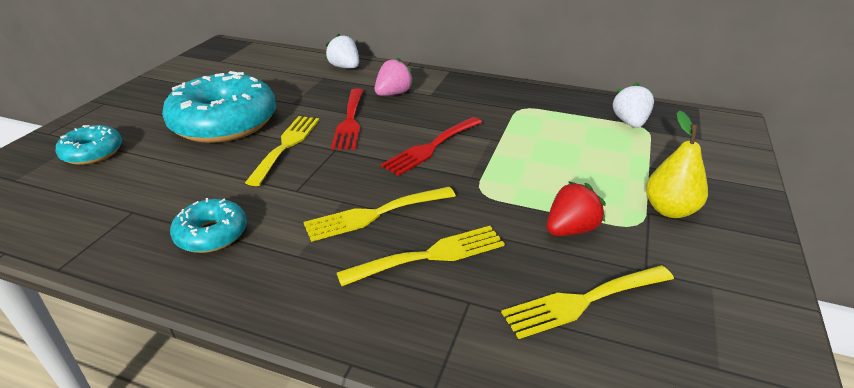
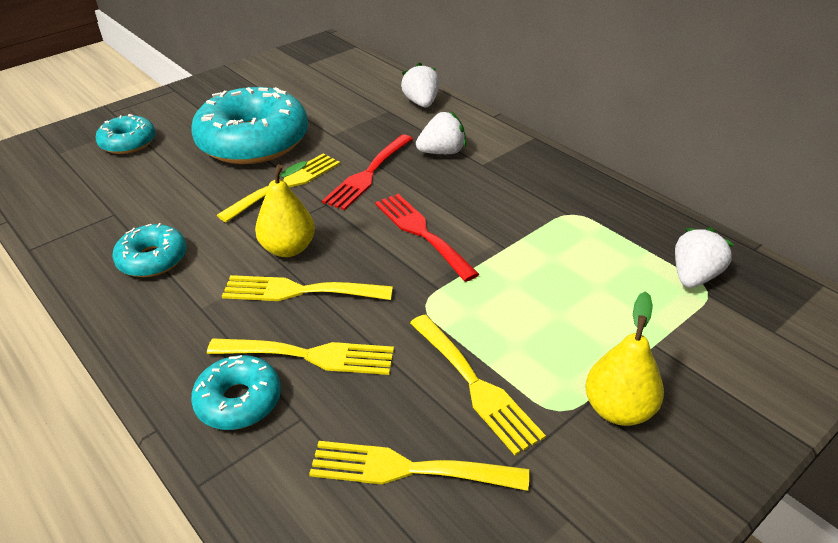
camera: 30 degrees right, 5 degrees up
pink strawberry [375,57,414,96] -> white strawberry [416,111,466,154]
red fork [381,117,482,176] -> red fork turned 75 degrees clockwise [375,194,479,282]
red strawberry [547,181,606,236] -> yellow fork [410,314,546,456]
none -> turquoise donut [191,355,281,430]
none -> yellow pear [255,161,315,257]

